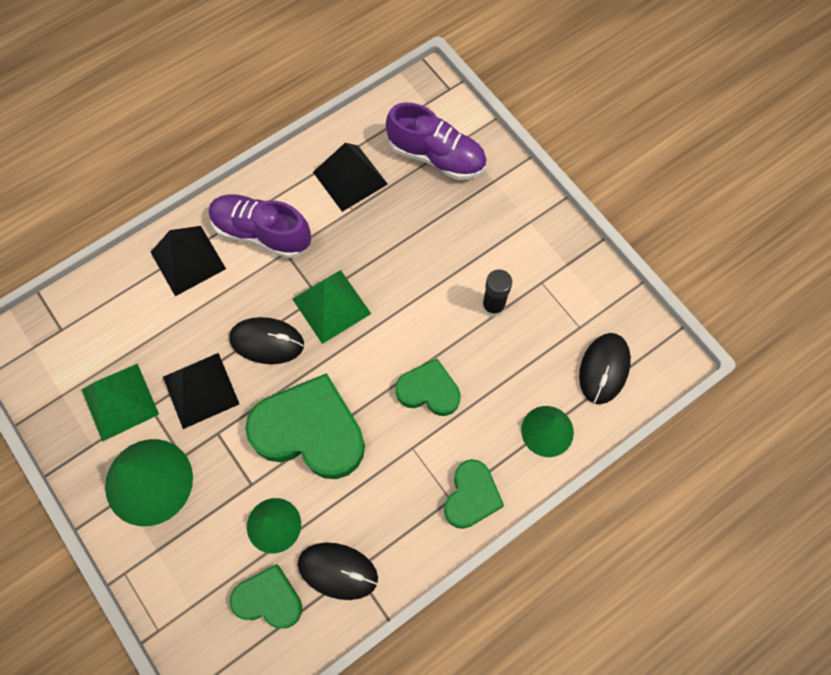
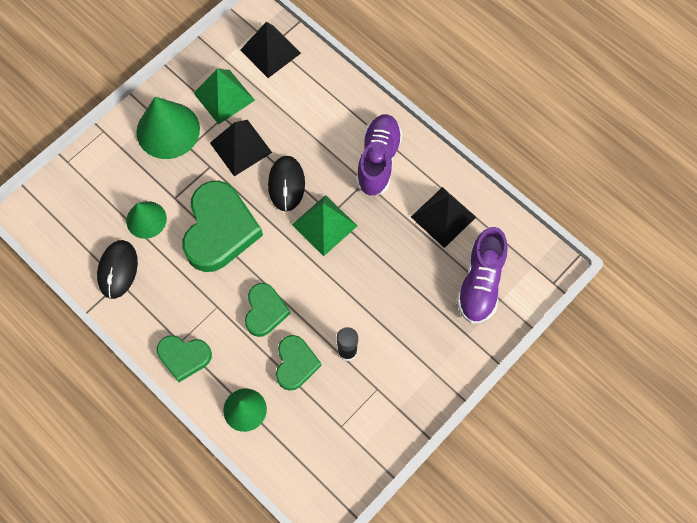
camera: 80 degrees right, 0 degrees up
black pyramid [151,226,226,296] -> black pyramid moved to [240,22,301,78]
green heart [230,564,302,629] -> green heart moved to [276,335,322,391]
black mouse [579,333,631,404] -> none

